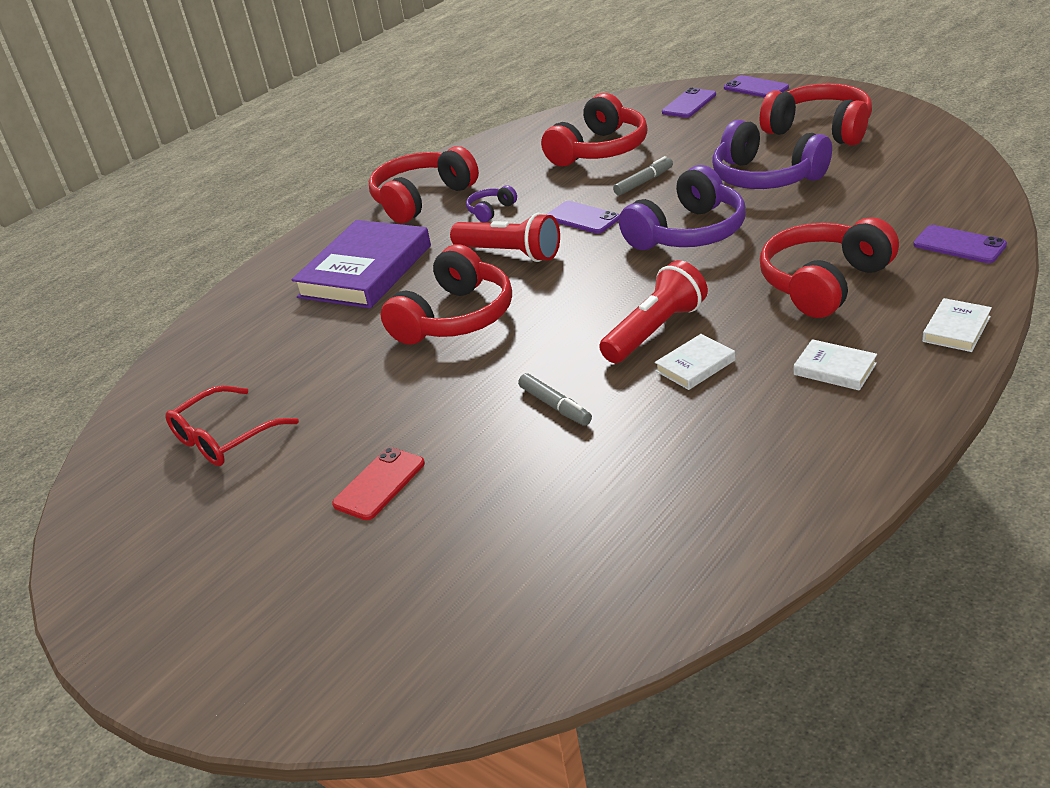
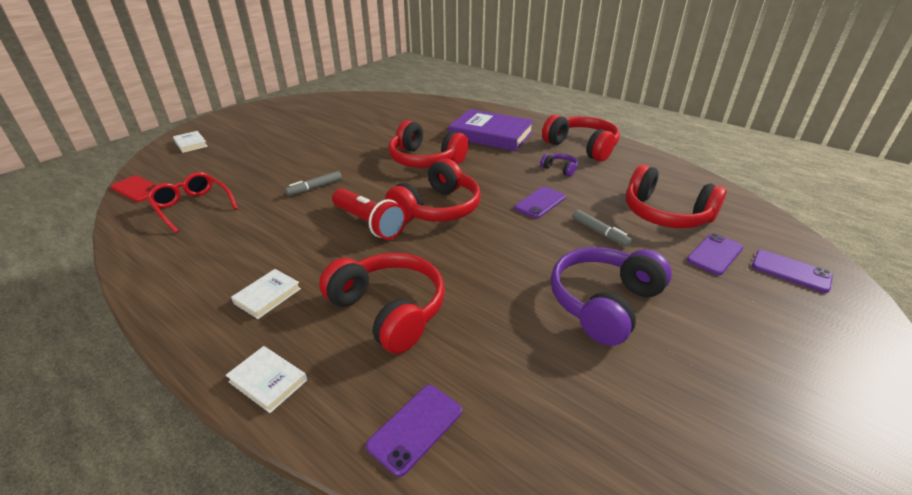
camera: 85 degrees right, 0 degrees up
red glasses [165,385,299,466] -> red glasses moved to [146,172,238,233]
red phone [332,447,425,520] -> red phone moved to [110,176,156,202]
red flashlight [450,213,560,262] -> none
purple headphones [619,165,746,250] -> none
white book [655,334,735,390] -> white book moved to [173,131,208,153]
purple phone [724,75,789,98] -> purple phone moved to [687,233,743,275]
red headphones [760,83,872,146] -> red headphones moved to [385,158,481,222]

